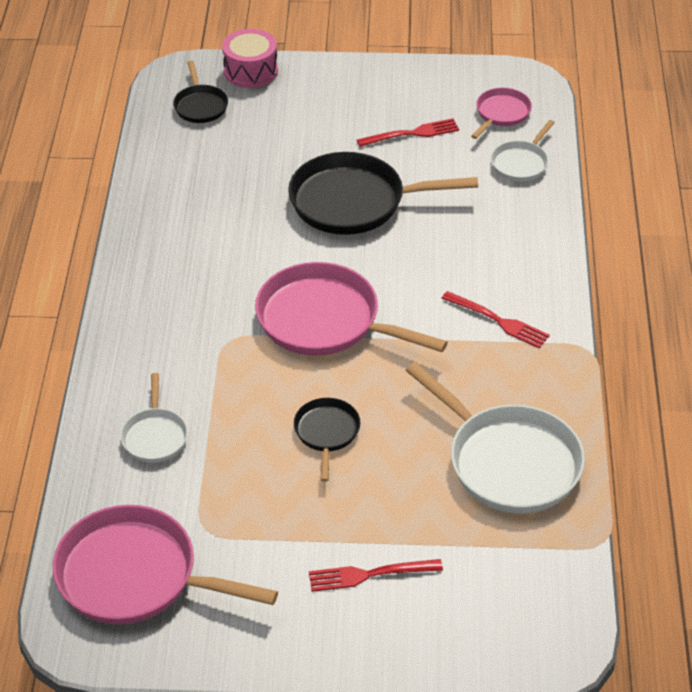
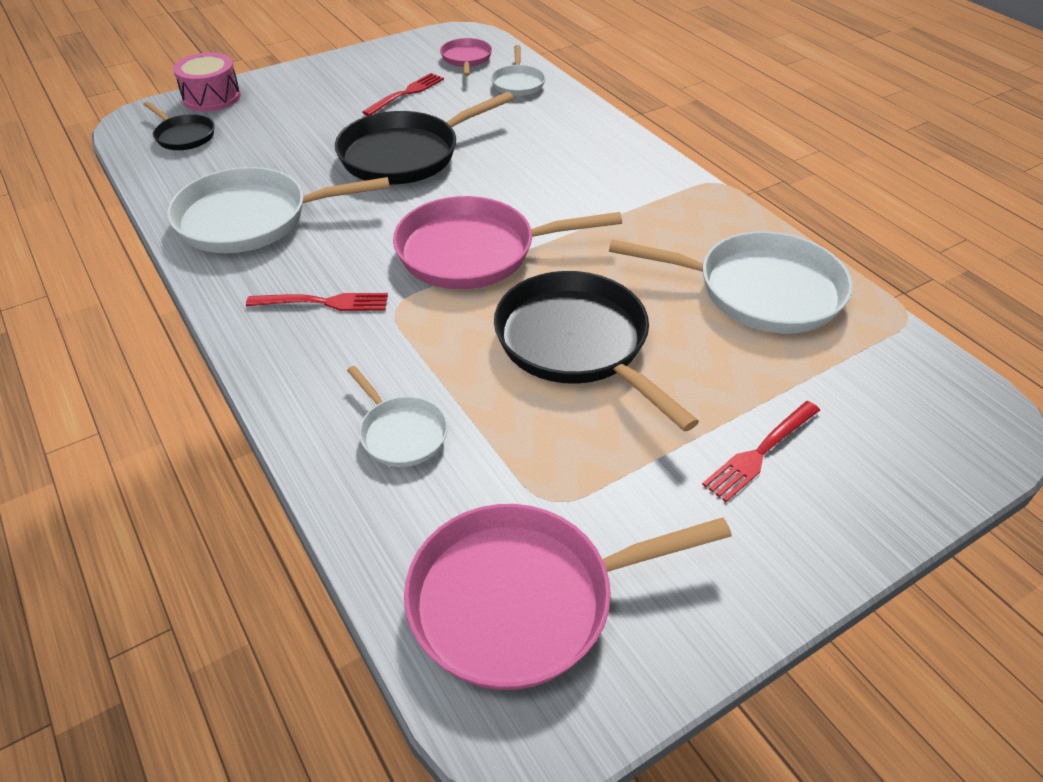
camera: 35 degrees left, 0 degrees up
black pan [294,398,360,482] -> black pan [494,271,699,432], size x1.95
red fork [441,291,550,348] -> red fork moved to [246,293,388,311]
none -> white pan [167,167,390,253]

